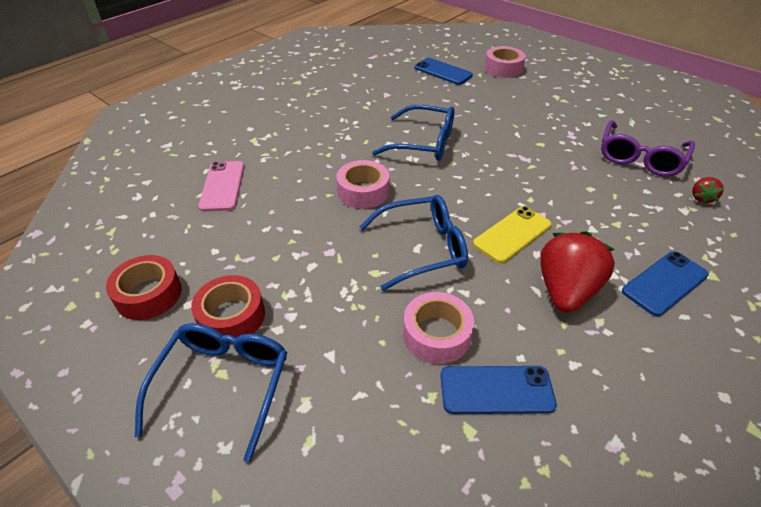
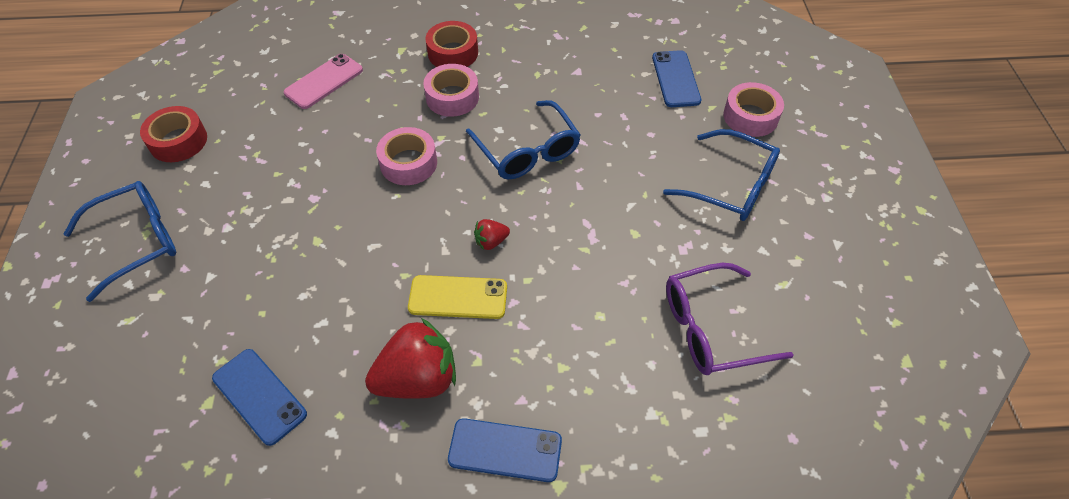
camera: 45 degrees right, 10 degrees up
red tape [191,275,265,344] -> red tape moved to [425,21,478,67]
blue glasses [359,195,468,291] -> blue glasses moved to [663,129,780,221]
pink tape [403,292,474,364] -> pink tape moved to [423,64,479,117]
red strawberry [692,177,724,204] -> red strawberry moved to [474,219,510,250]

